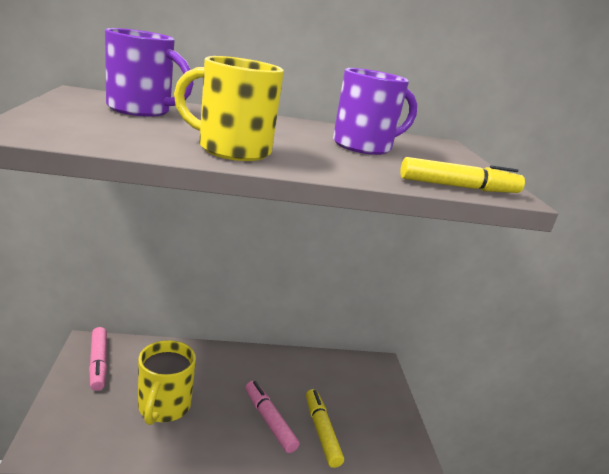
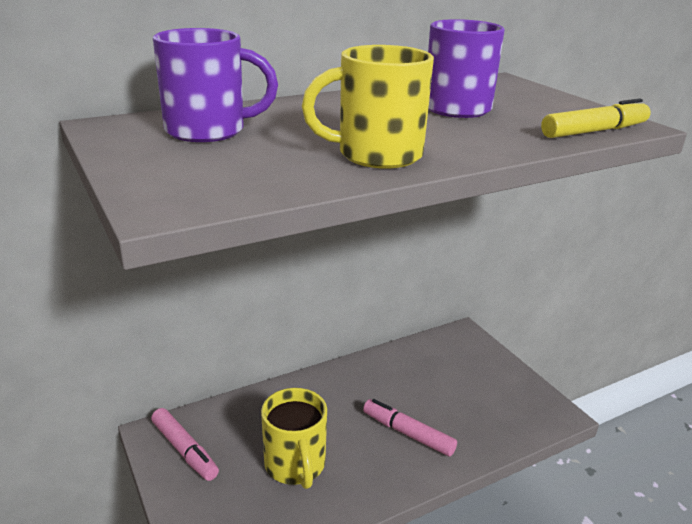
camera: 20 degrees left, 5 degrees up
yellow marker [306,389,344,468] -> none

